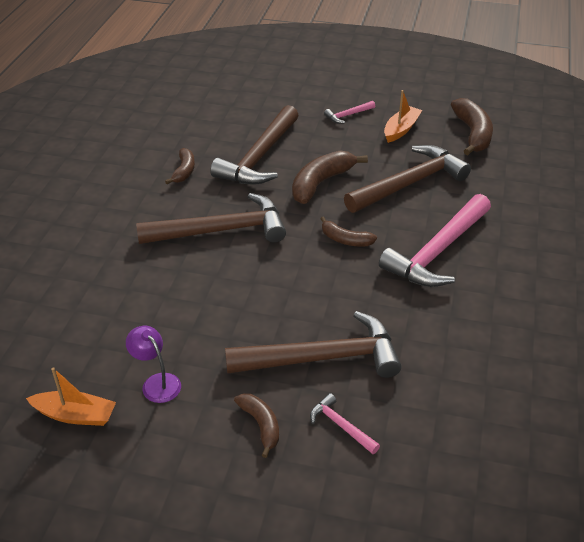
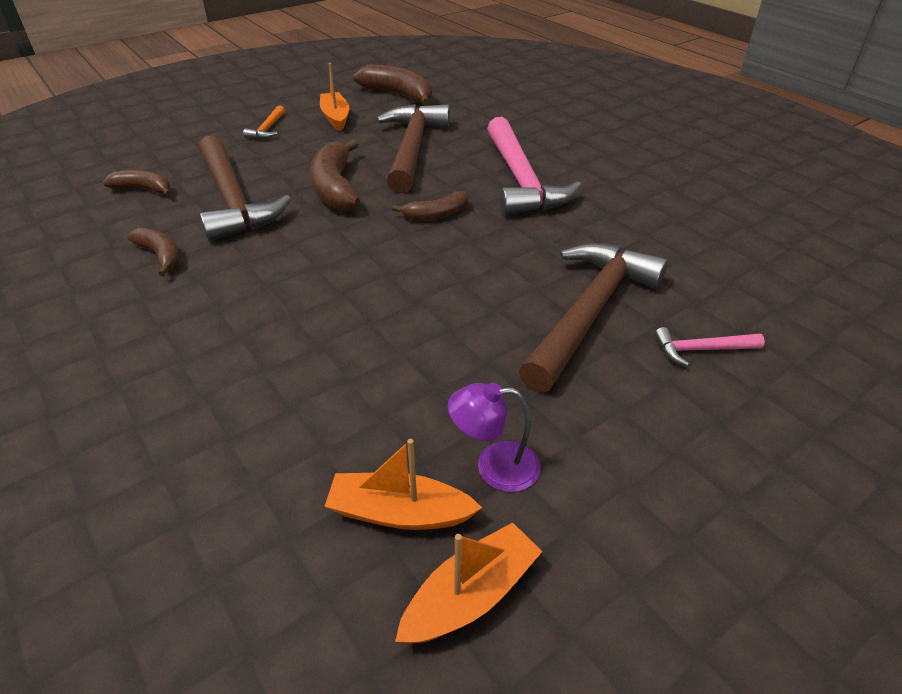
camera: 50 degrees left, 0 degrees up
brown hammer [136,193,286,244] -> none
brown banana [234,393,279,458] -> brown banana moved to [103,170,171,196]
pink hammer [324,101,375,124] -> orange hammer [243,105,285,139]
none -> orange boat [325,439,482,530]

